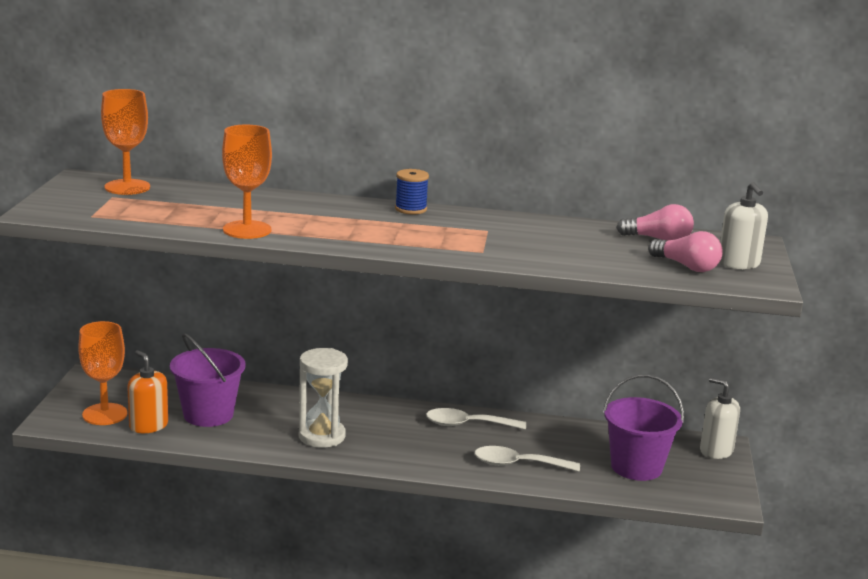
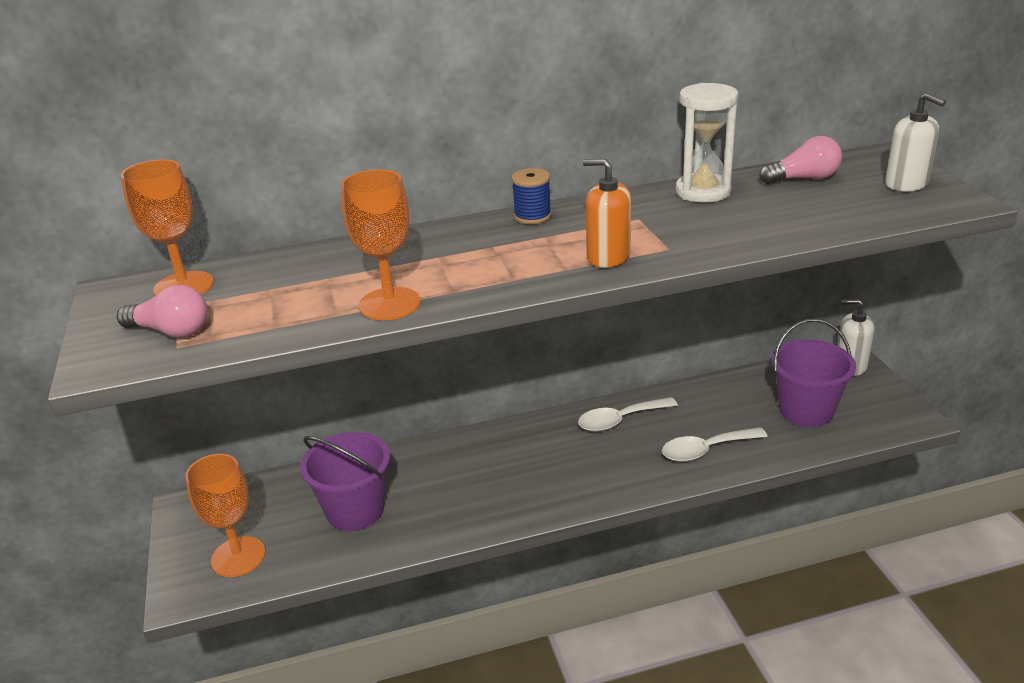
camera: 20 degrees left, 10 degrees up
orange soap dispenser [127,350,168,433] -> orange soap dispenser moved to [583,158,631,268]
white hourglass [299,348,348,448] -> white hourglass moved to [676,83,739,203]
pink light bulb [648,231,723,272] -> pink light bulb moved to [117,285,208,338]

